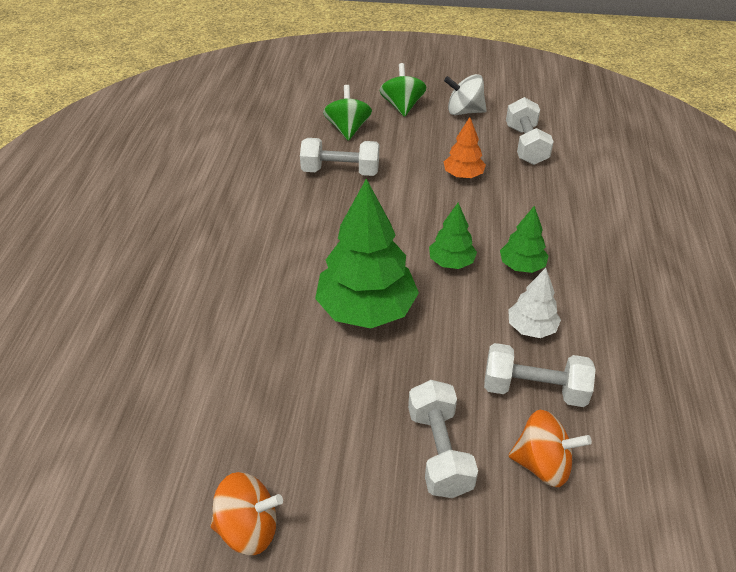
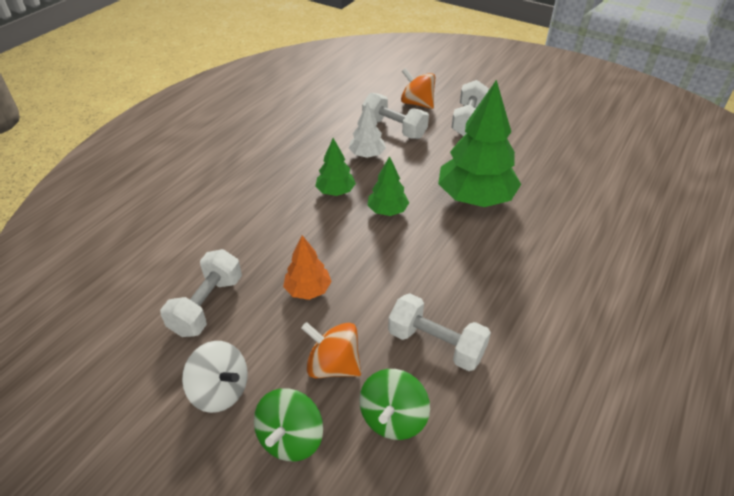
camera: 155 degrees left, 0 degrees up
orange spinning top [210,472,283,555] -> orange spinning top moved to [301,322,361,378]

